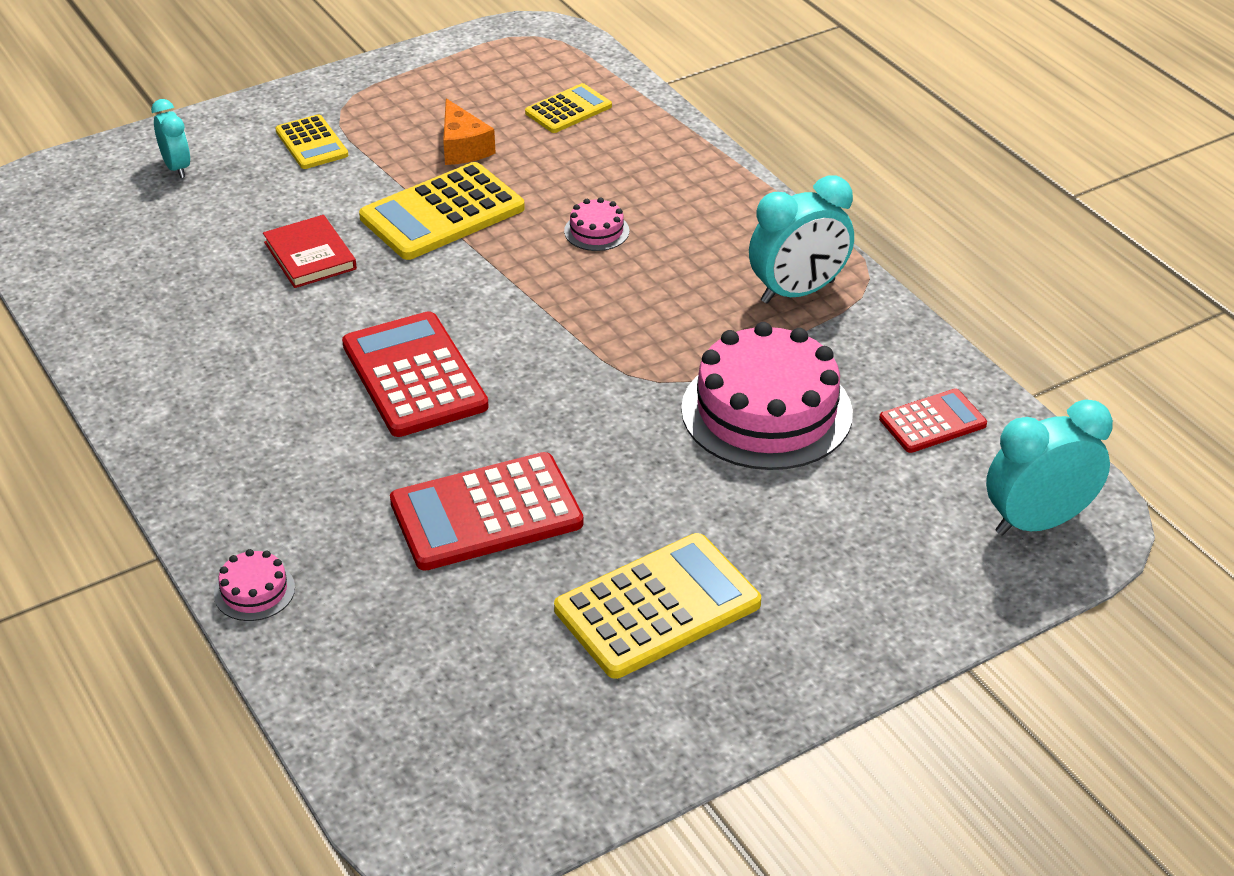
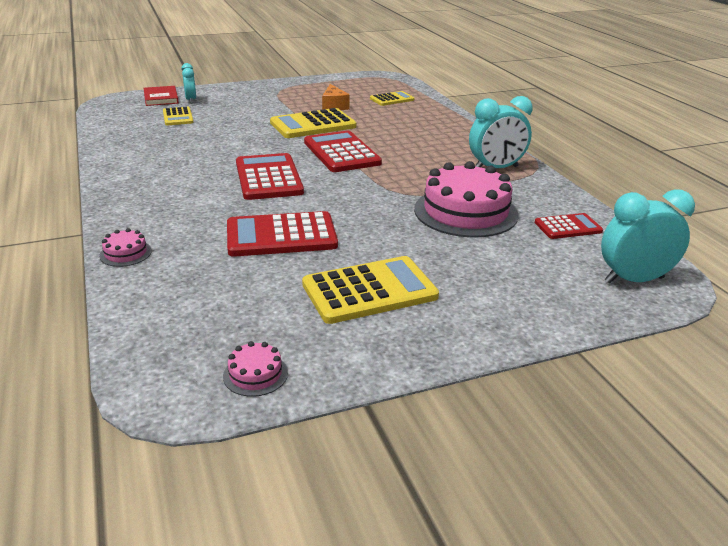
camera: 10 degrees right, 10 degrees down
red book [263,215,357,288] -> red book moved to [144,86,179,106]
yellow calculator [275,114,348,169] -> yellow calculator moved to [163,107,194,125]
pink cake [564,197,629,251] -> pink cake moved to [223,341,288,397]
none -> red calculator [304,131,382,172]

